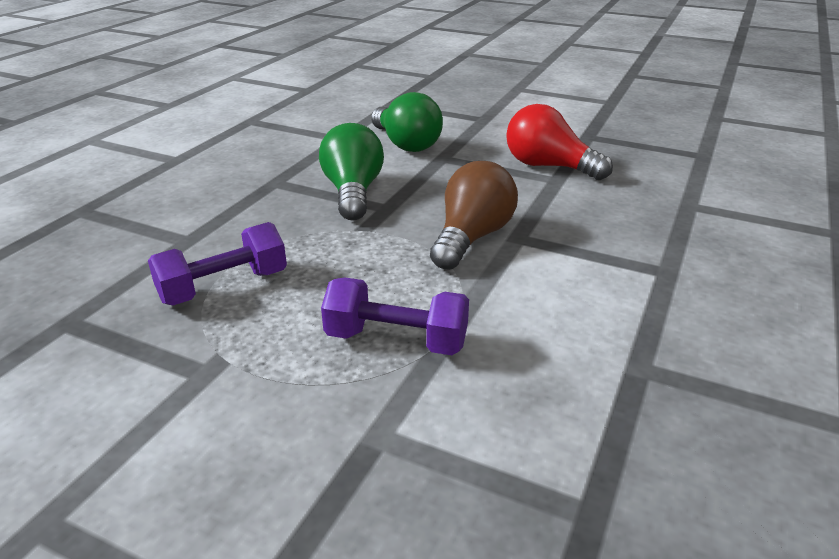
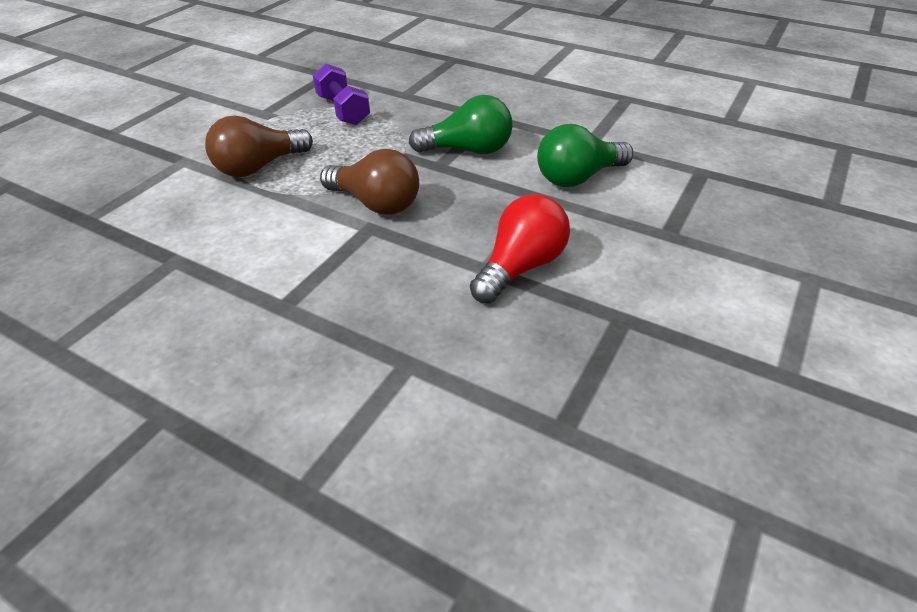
camera: 95 degrees right, 10 degrees up
purple dumbbell [321,277,469,355] -> brown light bulb [205,116,313,177]

